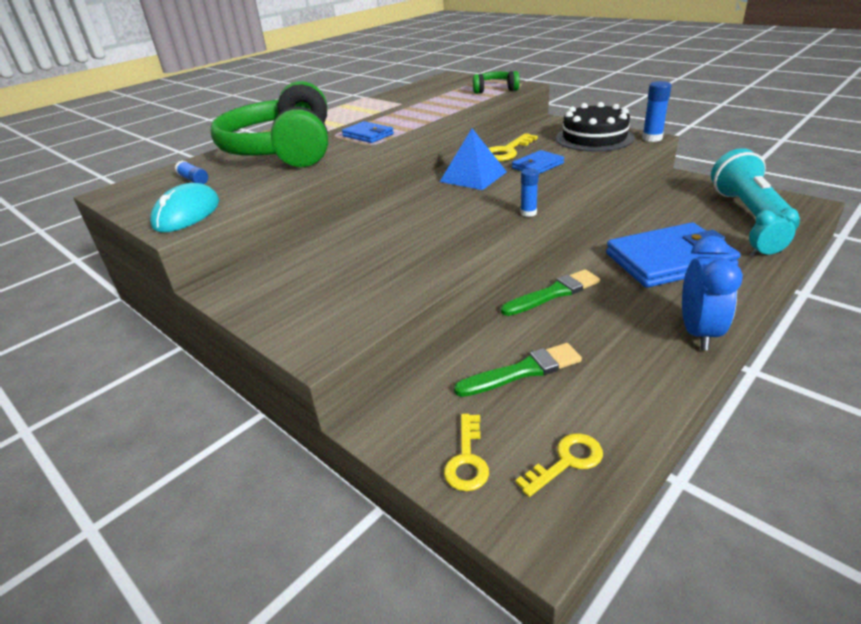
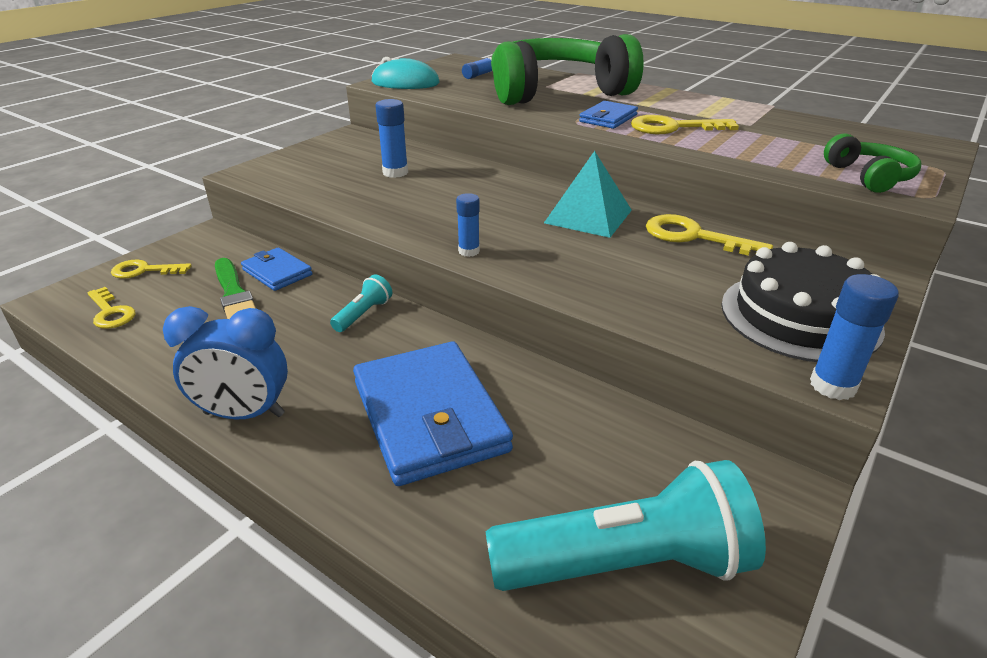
camera: 80 degrees right, 0 degrees up
blue pyramid [440,129,507,190] -> turquoise pyramid [544,151,632,238]
green brush [501,269,600,316] -> turquoise flashlight [330,275,392,332]
blue wallet [512,150,564,174] -> blue wallet moved to [241,247,312,291]
turquoise clock [749,208,799,256] -> none
none -> blue glue stick [375,99,408,178]
none -> yellow key [631,115,739,134]

